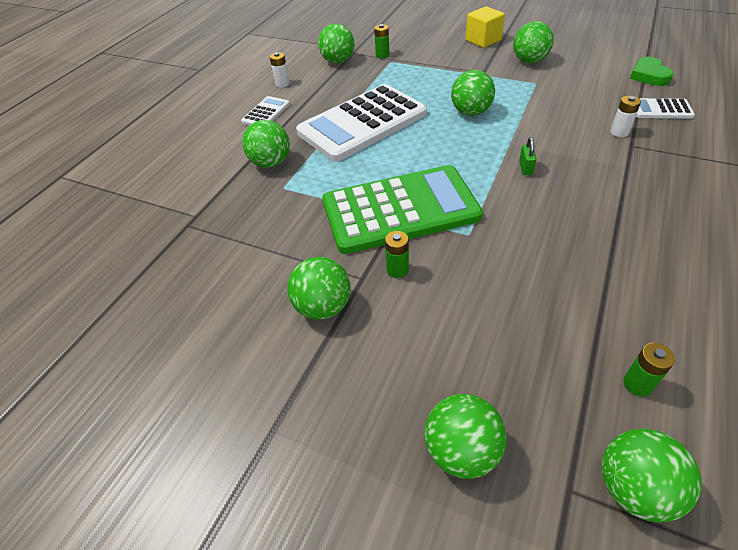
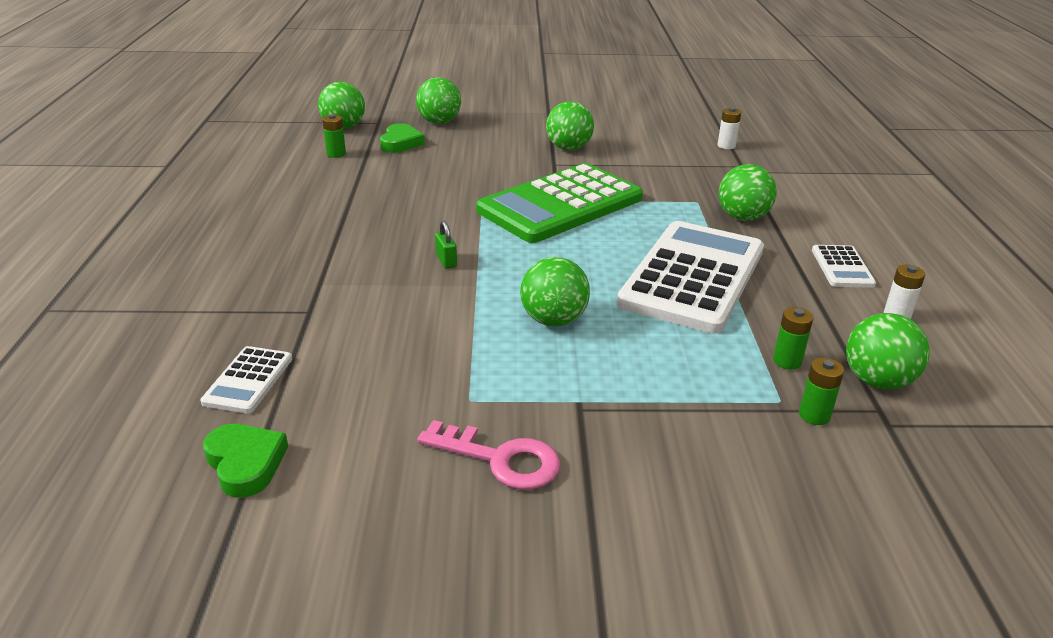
camera: 150 degrees right, 15 degrees down
green battery [385,231,409,278] -> green battery moved to [773,307,813,370]
yellow cube [465,6,505,48] -> none
green ball [513,21,554,63] -> pink key [417,420,561,490]
white battery [610,96,641,137] -> white battery moved to [717,107,741,149]
white calculator [636,98,695,119] -> white calculator turned 120 degrees clockwise [200,346,292,414]
none -> green heart [380,123,425,153]

